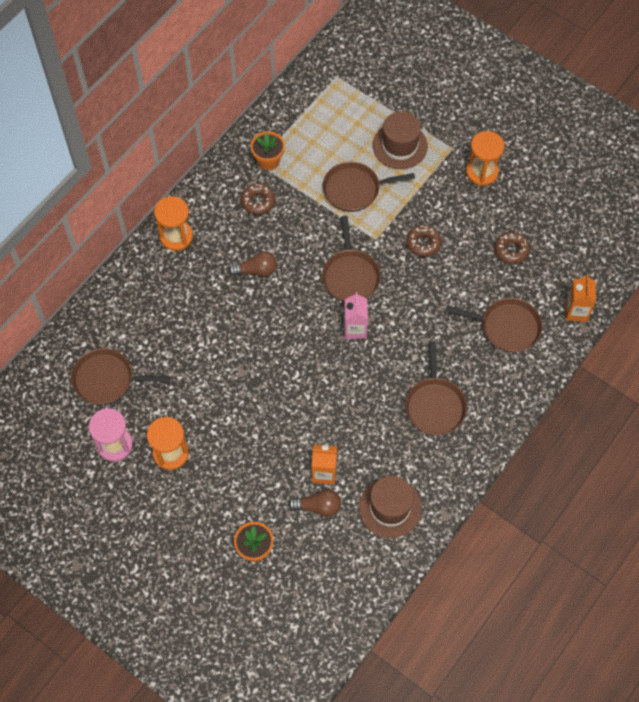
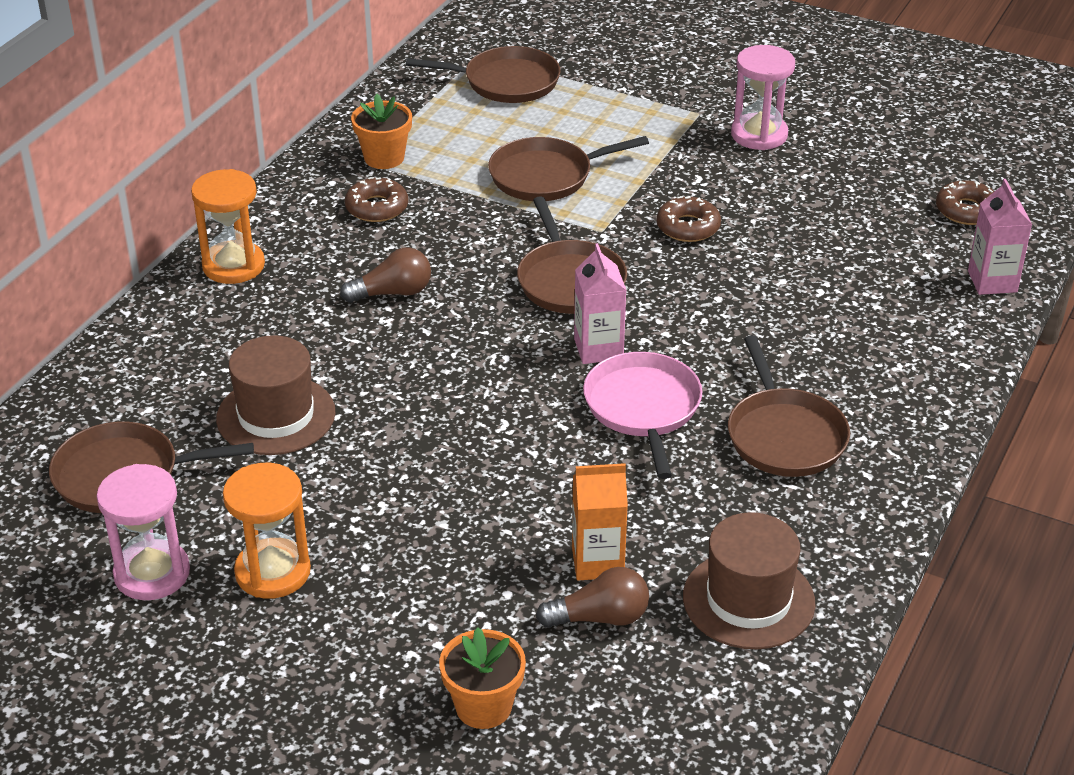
camera: 10 degrees left, 25 degrees down
brown hat [372,111,428,169] -> brown hat moved to [216,335,335,455]
brown pan [446,298,543,352] -> brown pan moved to [406,46,561,103]
orange hourglass [466,131,505,186] -> pink hourglass [731,45,795,150]
brown donut [494,232,530,264] -> brown donut moved to [936,180,995,225]
orange carton [566,274,596,322] -> pink carton [968,179,1032,295]
none -> pink pan [583,352,702,479]

